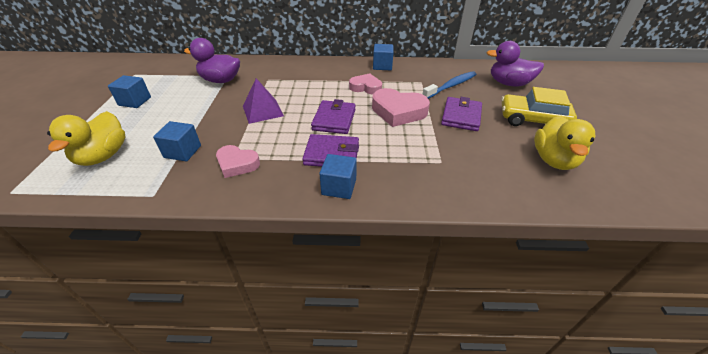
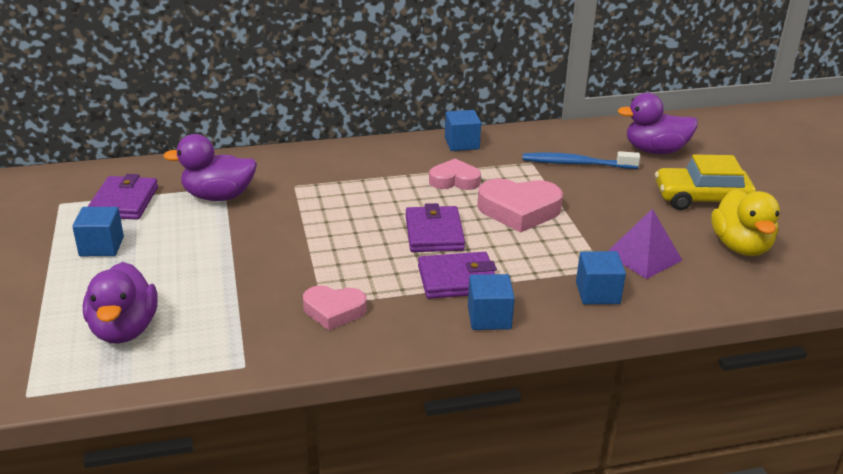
camera: 15 degrees left, 10 degrees down
yellow duck [47,111,126,166] -> purple duck [83,262,158,344]
blue cube [153,121,201,161] -> blue cube moved to [576,251,626,304]
purple pyramid [243,78,284,124] -> purple pyramid moved to [608,209,682,279]
blue toothbrush [423,71,476,99] -> blue toothbrush turned 120 degrees counterclockwise [523,151,640,169]
purple wallet [441,97,482,131] -> purple wallet moved to [87,174,158,220]

